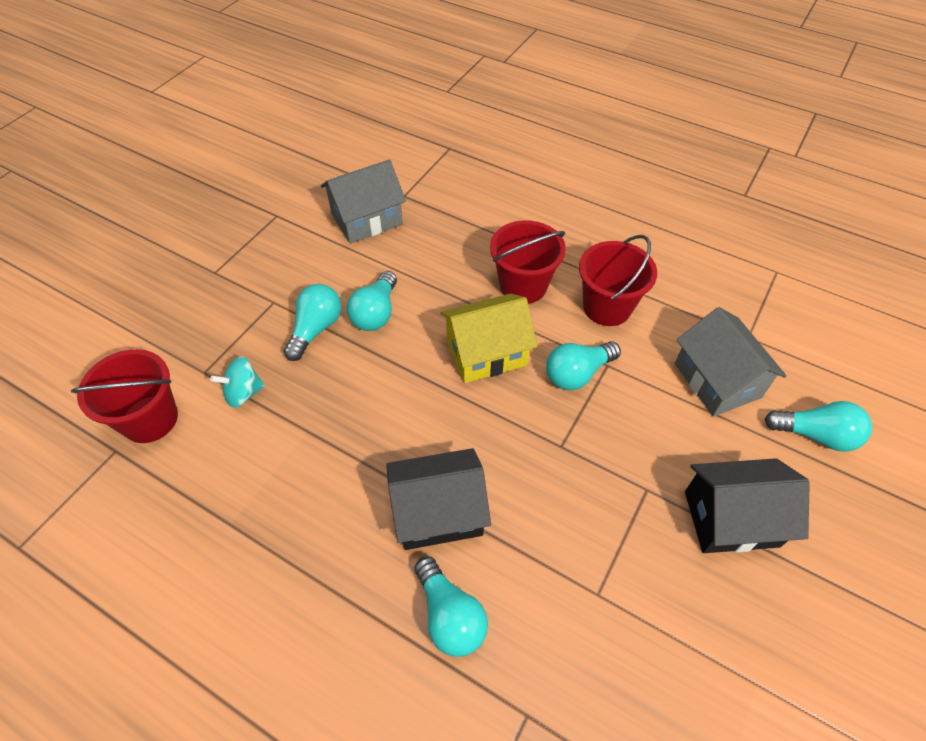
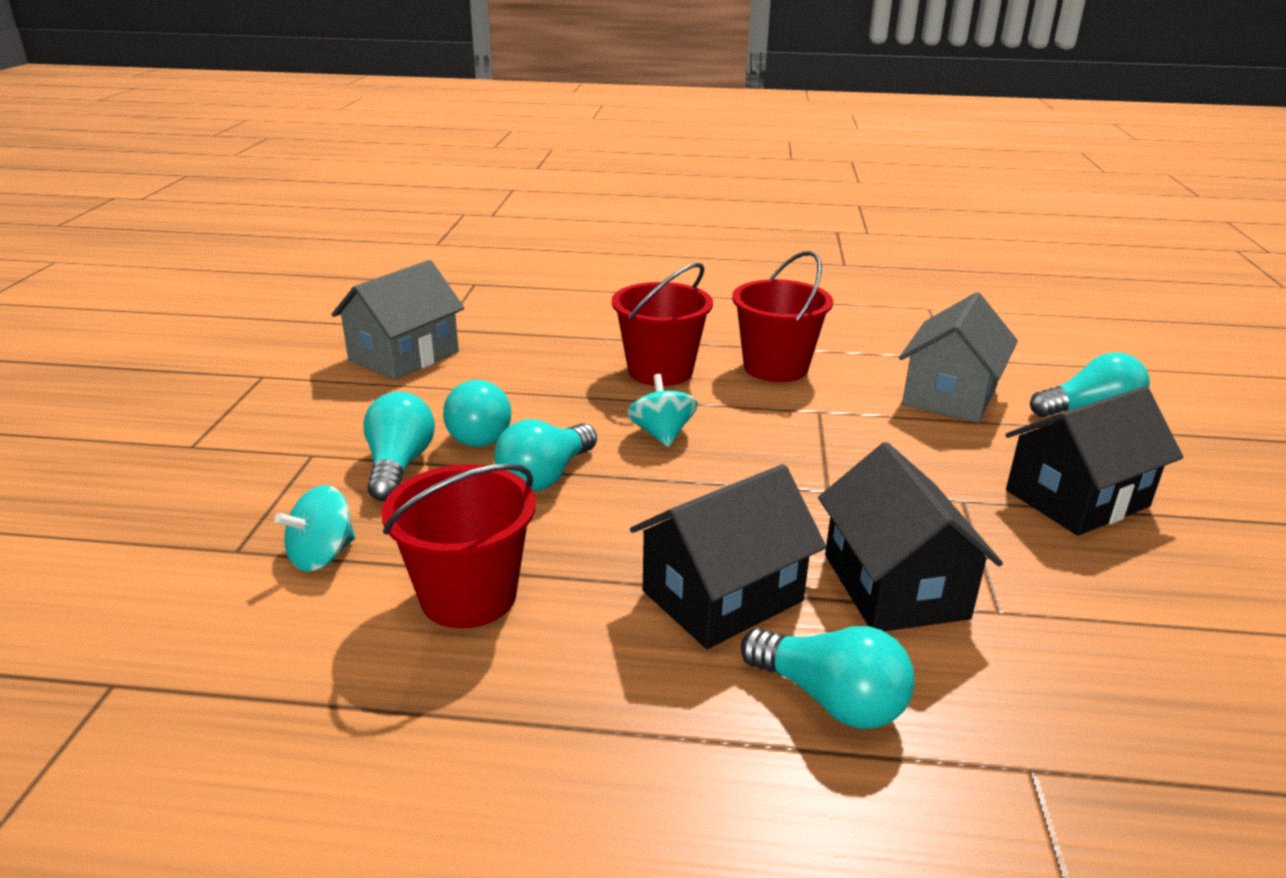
camera: 25 degrees left, 25 degrees down
red bucket [71,349,178,443] -> red bucket moved to [381,463,536,628]
yellow house [440,293,538,383] -> turquoise spinning top [627,374,698,447]
turquoise light bulb [546,341,621,390] -> turquoise light bulb moved to [494,419,597,492]
grey house [675,307,786,417] -> grey house turned 75 degrees clockwise [899,292,1018,423]
none -> black house [818,442,1003,631]

